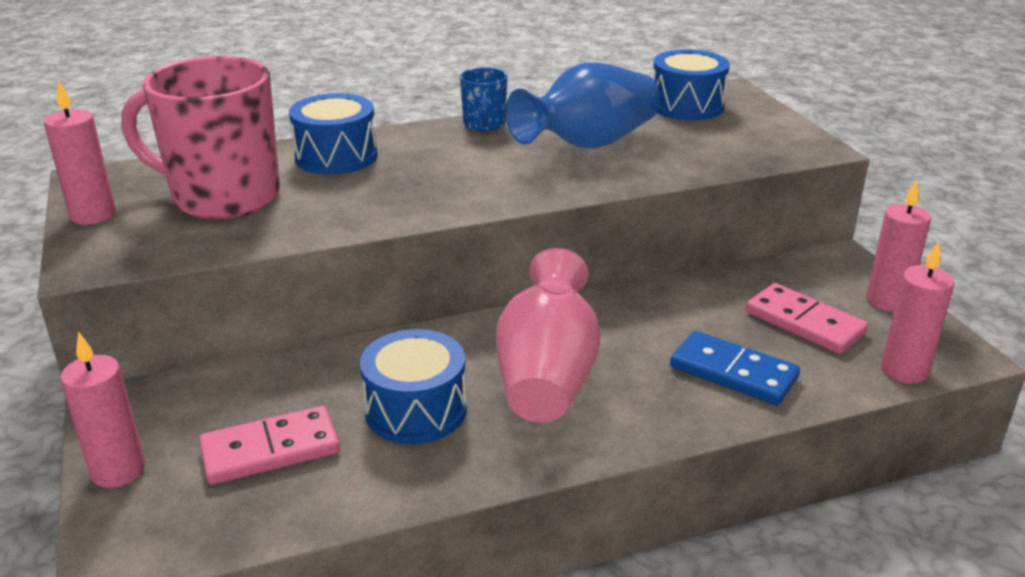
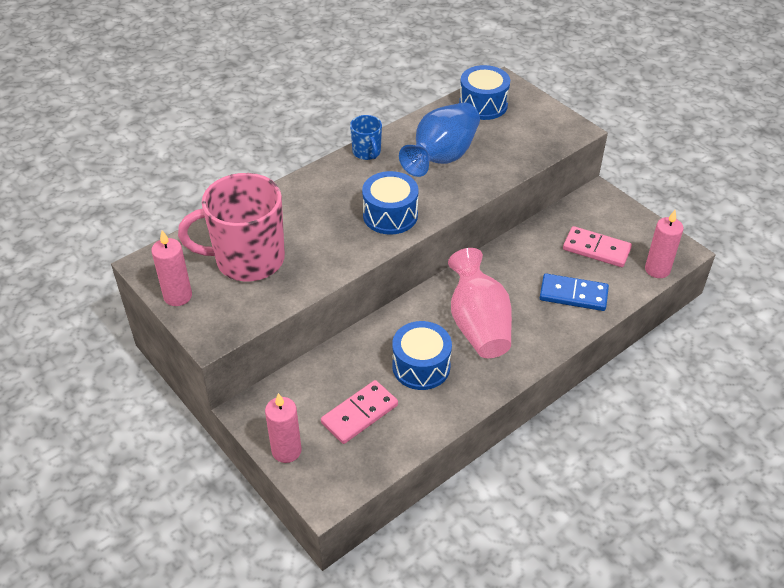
camera: 20 degrees left, 15 degrees up
blue drum [289,93,378,175] -> blue drum moved to [362,171,419,235]
pink candle [866,180,931,311] -> none

